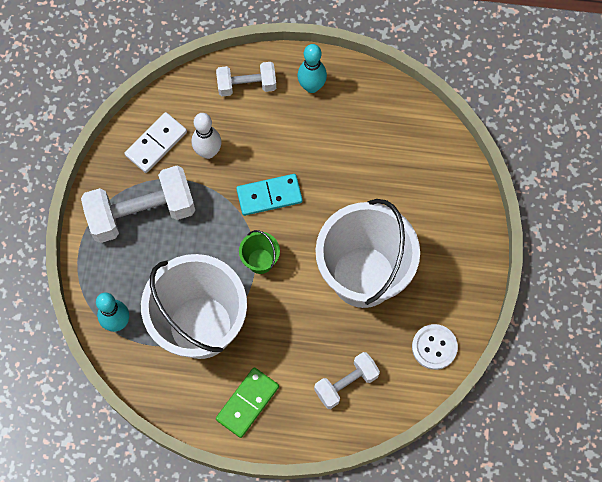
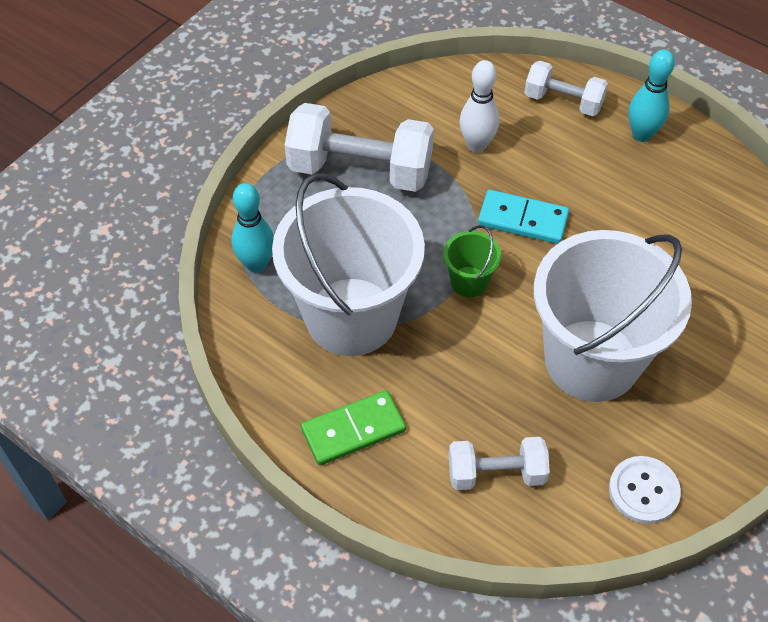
camera: 30 degrees right, 15 degrees down
white domino [124,112,187,173] -> none

